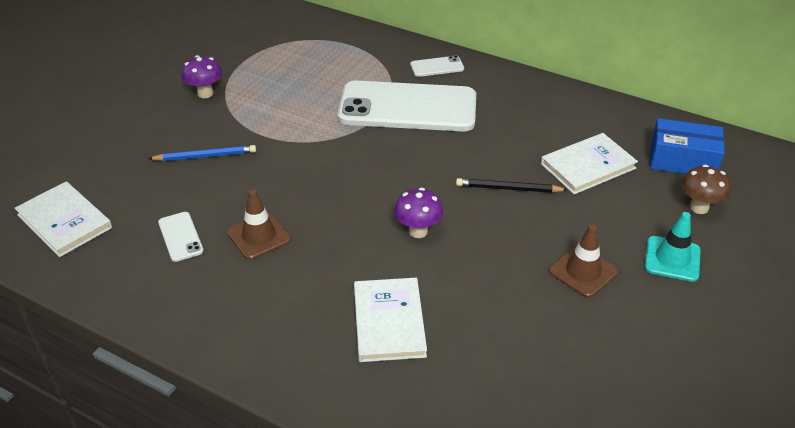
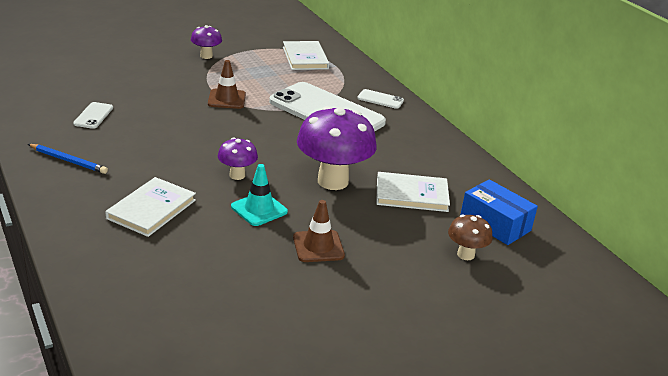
camera: 30 degrees right, 10 degrees down
white book [15,181,112,257] -> white book moved to [283,41,329,70]
blue pencil [148,145,256,161] -> blue pencil moved to [28,144,108,174]
brown traffic cone [227,189,291,260] -> brown traffic cone moved to [208,60,246,109]
black pencil [456,178,568,193] -> purple mushroom [297,106,377,190]
turquoise traffic cone [644,212,701,282] -> turquoise traffic cone moved to [231,164,288,226]

